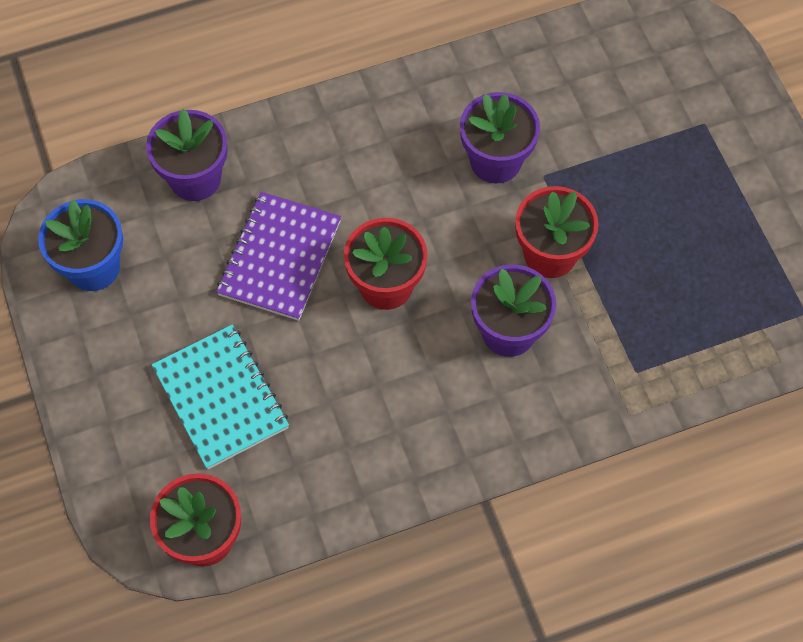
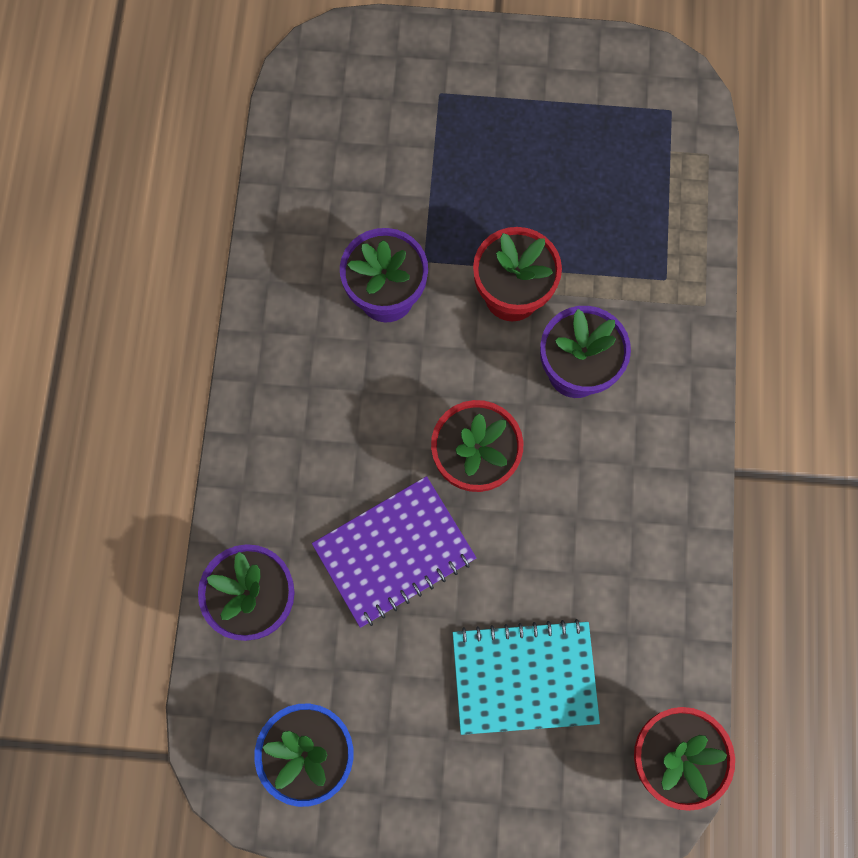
camera: 65 degrees left, 10 degrees up
purple notebook [216,192,341,321] -> purple notebook turned 75 degrees counterclockwise [312,476,476,628]

